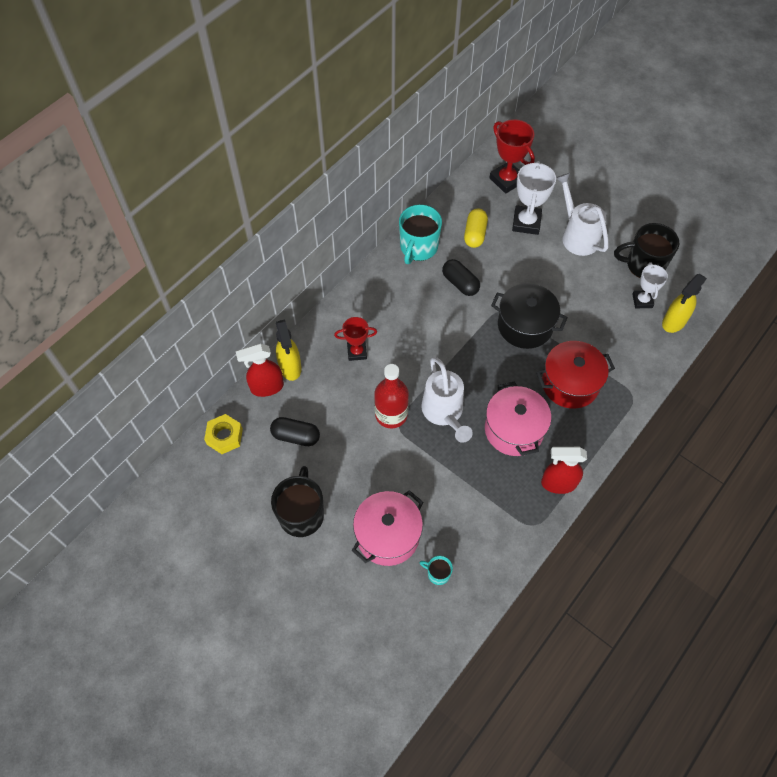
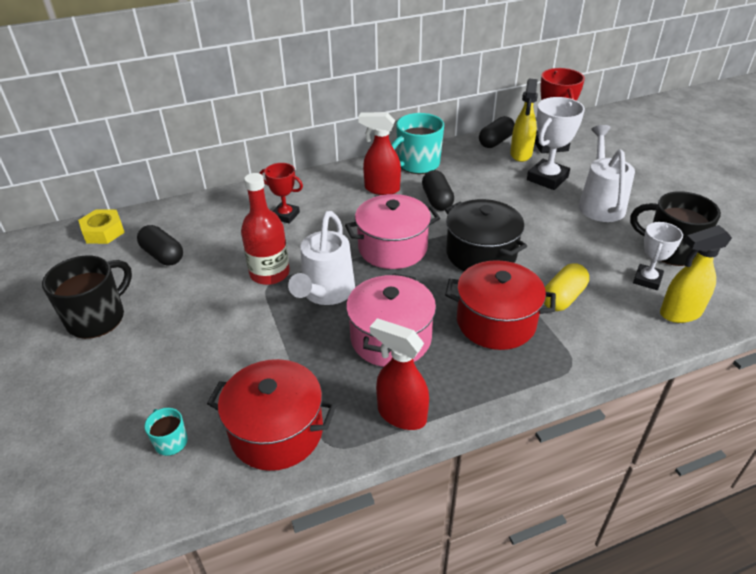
camera: 30 degrees right, 20 degrees down
red spray bottle [236,344,284,397] -> red spray bottle moved to [358,112,401,195]
yellow spray bottle [276,319,301,381] -> yellow spray bottle moved to [510,79,538,162]
pink pot [352,490,423,566] -> pink pot moved to [345,194,440,269]
yellow capsule [464,208,488,248] -> yellow capsule moved to [544,263,589,311]
none -> red pot [207,359,336,471]
none -> black capsule [479,116,515,148]

